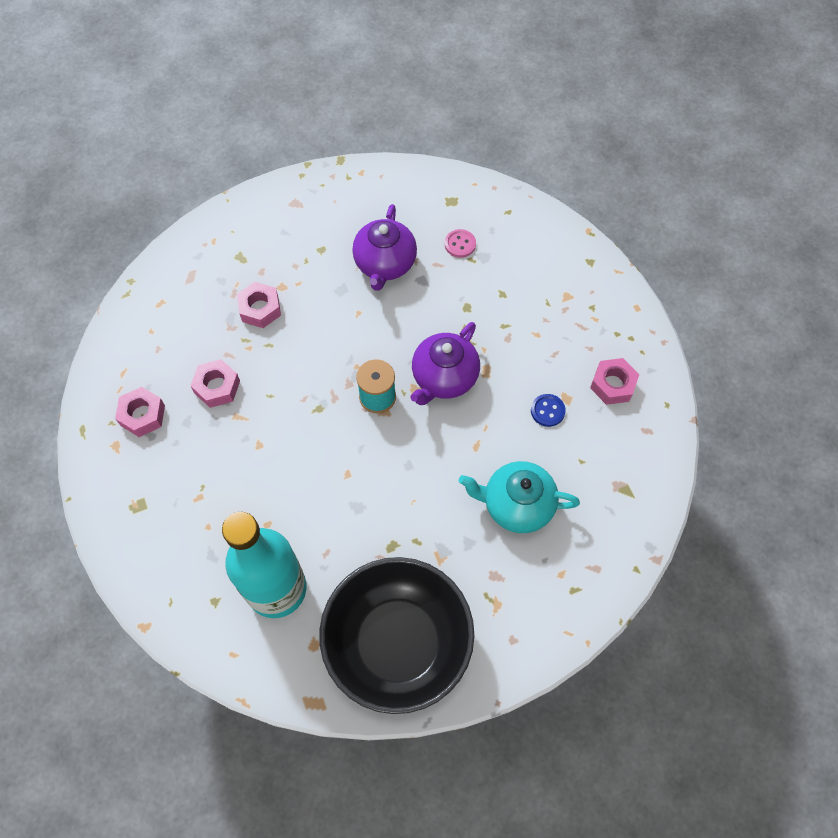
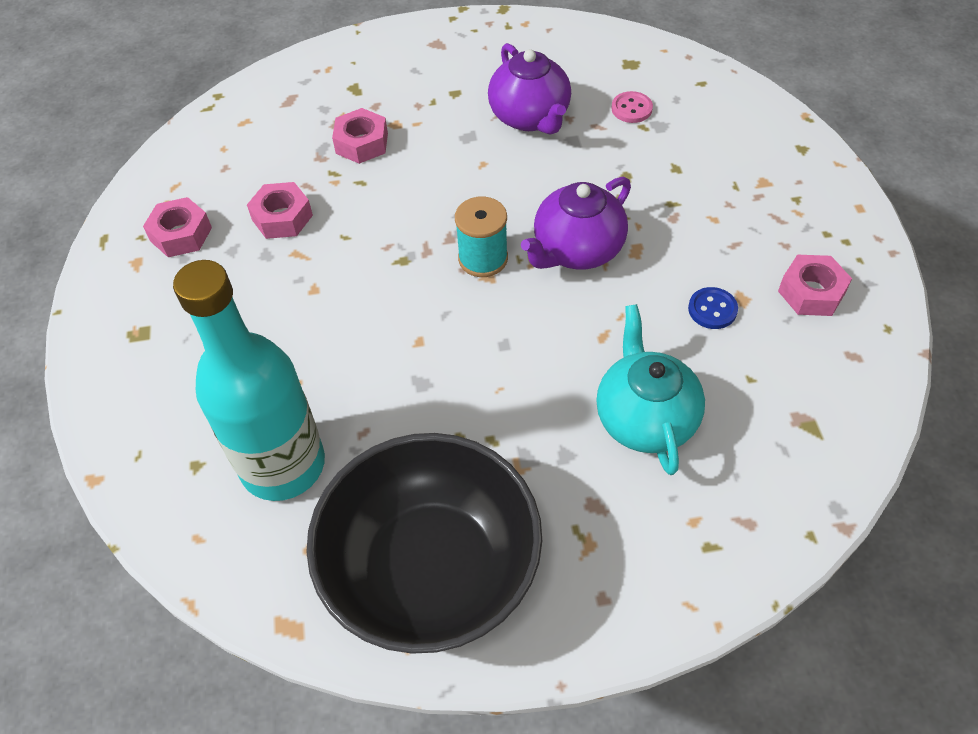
camera: 15 degrees right, 10 degrees down
purple teapot [352,204,417,291] -> purple teapot turned 45 degrees counterclockwise [488,43,571,135]
turquoise teapot [459,461,580,533] -> turquoise teapot turned 60 degrees clockwise [596,304,705,475]

